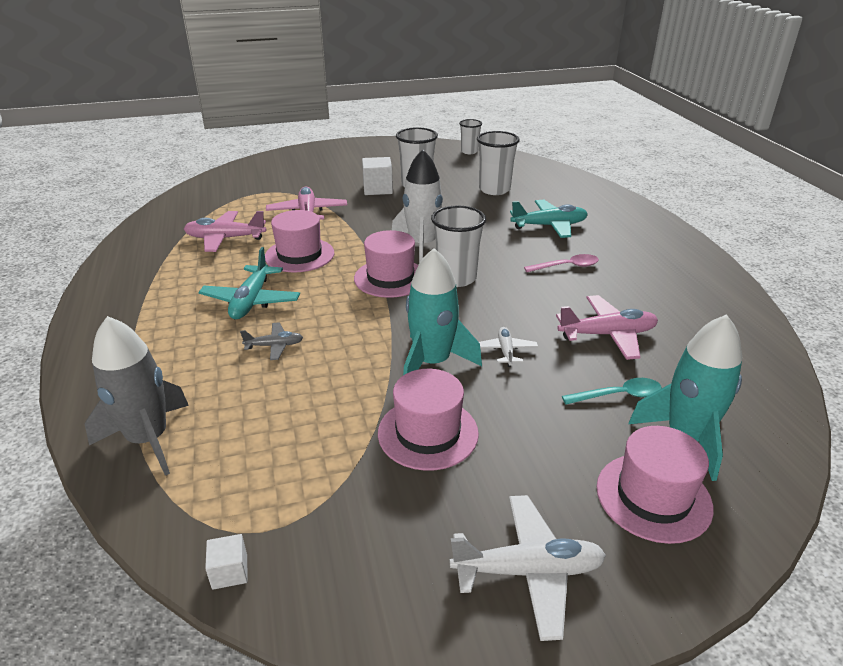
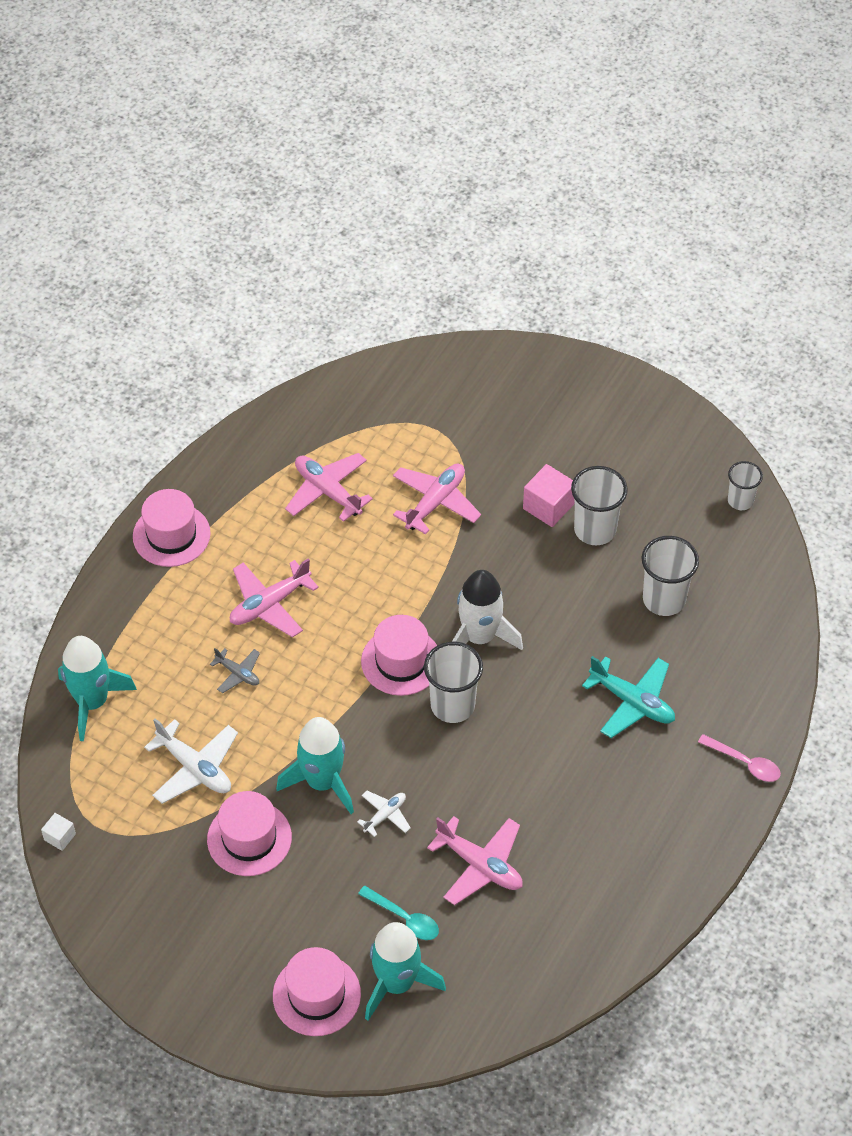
camera: 45 degrees right, 20 degrees up
grey rocket [85,316,189,476] -> turquoise rocket [58,636,137,741]
turquoise plane [198,247,300,319] -> pink plane [230,558,319,638]
pink hat [265,210,334,272] -> pink hat moved to [133,489,211,567]
white cube [362,157,393,195] -> pink cube [523,464,575,527]
white plane [450,495,606,641] -> white plane moved to [144,718,238,804]
pink spoon [524,254,599,272] -> pink spoon moved to [698,734,781,782]

